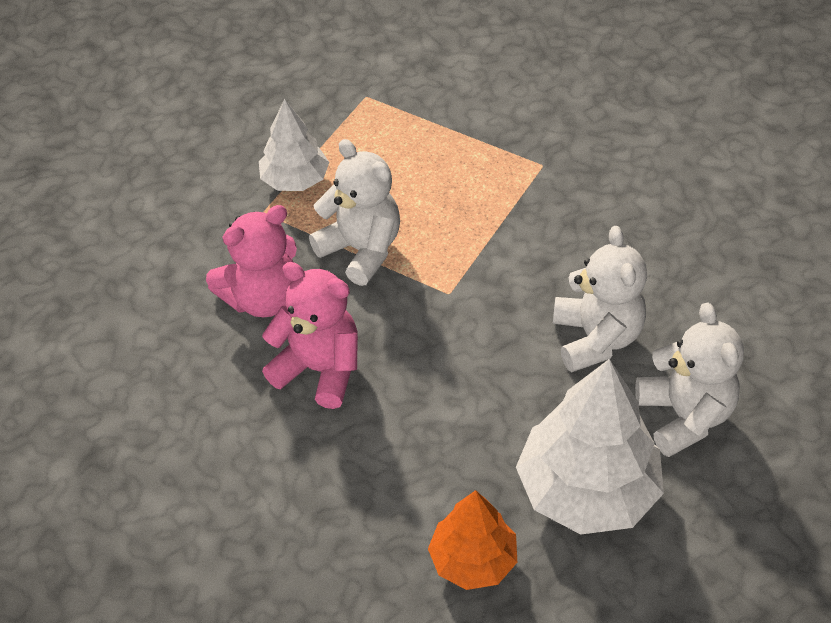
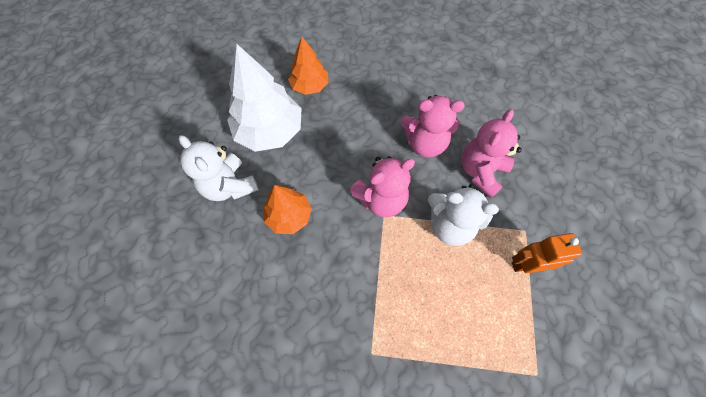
camera: 155 degrees right, 15 degrees up
white tree [259,99,329,191] -> orange robot [512,233,582,273]
white teddy bear [553,226,647,372] -> orange tree [264,185,312,234]
none -> pink teddy bear [350,156,415,217]

